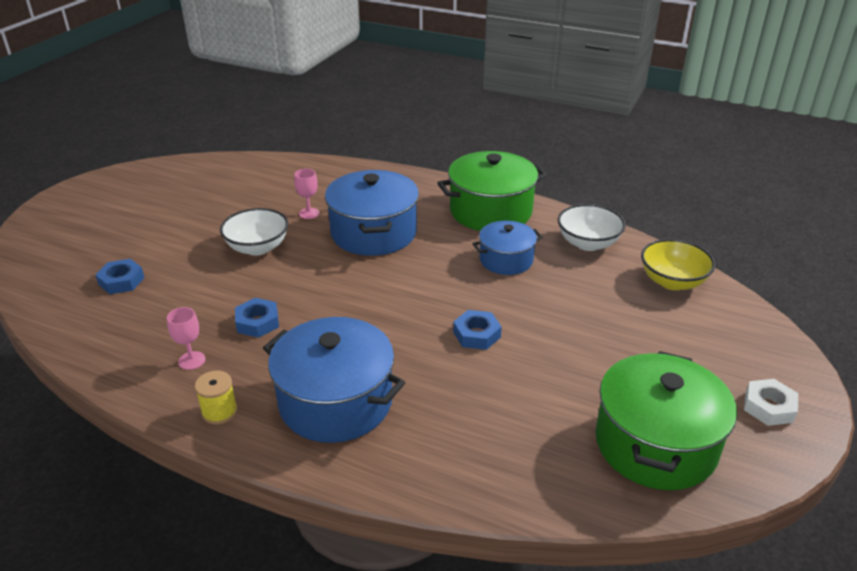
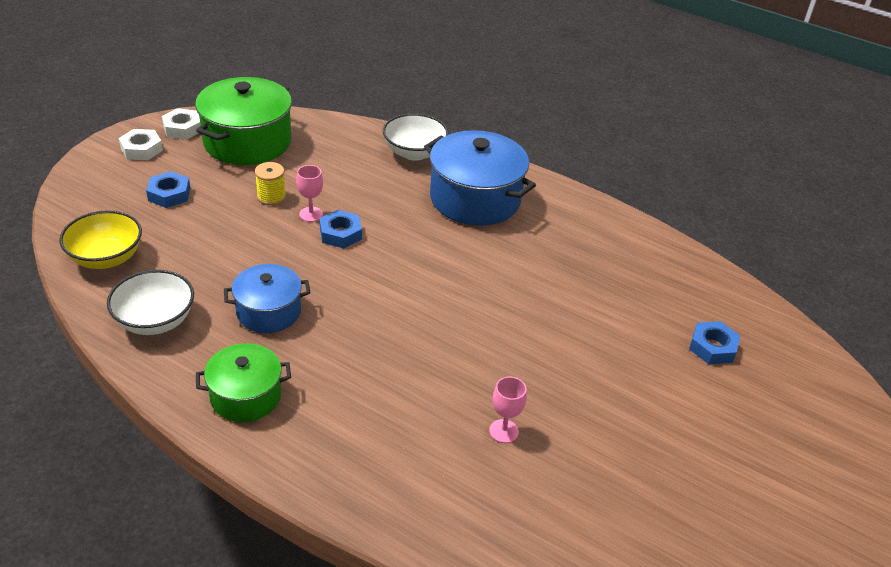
camera: 175 degrees left, 5 degrees up
pink goblet [167,307,205,370] -> pink goblet moved to [296,165,323,222]
yellow spool [195,371,238,425] -> yellow spool moved to [255,162,286,205]
white bowl [220,208,289,256] -> white bowl moved to [383,114,449,161]
blue nut [235,298,279,338] -> blue nut moved to [146,171,191,208]
blue pot [325,170,419,256] -> none
green pot [438,151,547,231] -> green pot [196,343,291,422], size x0.59
none -> white nut [162,108,200,139]

